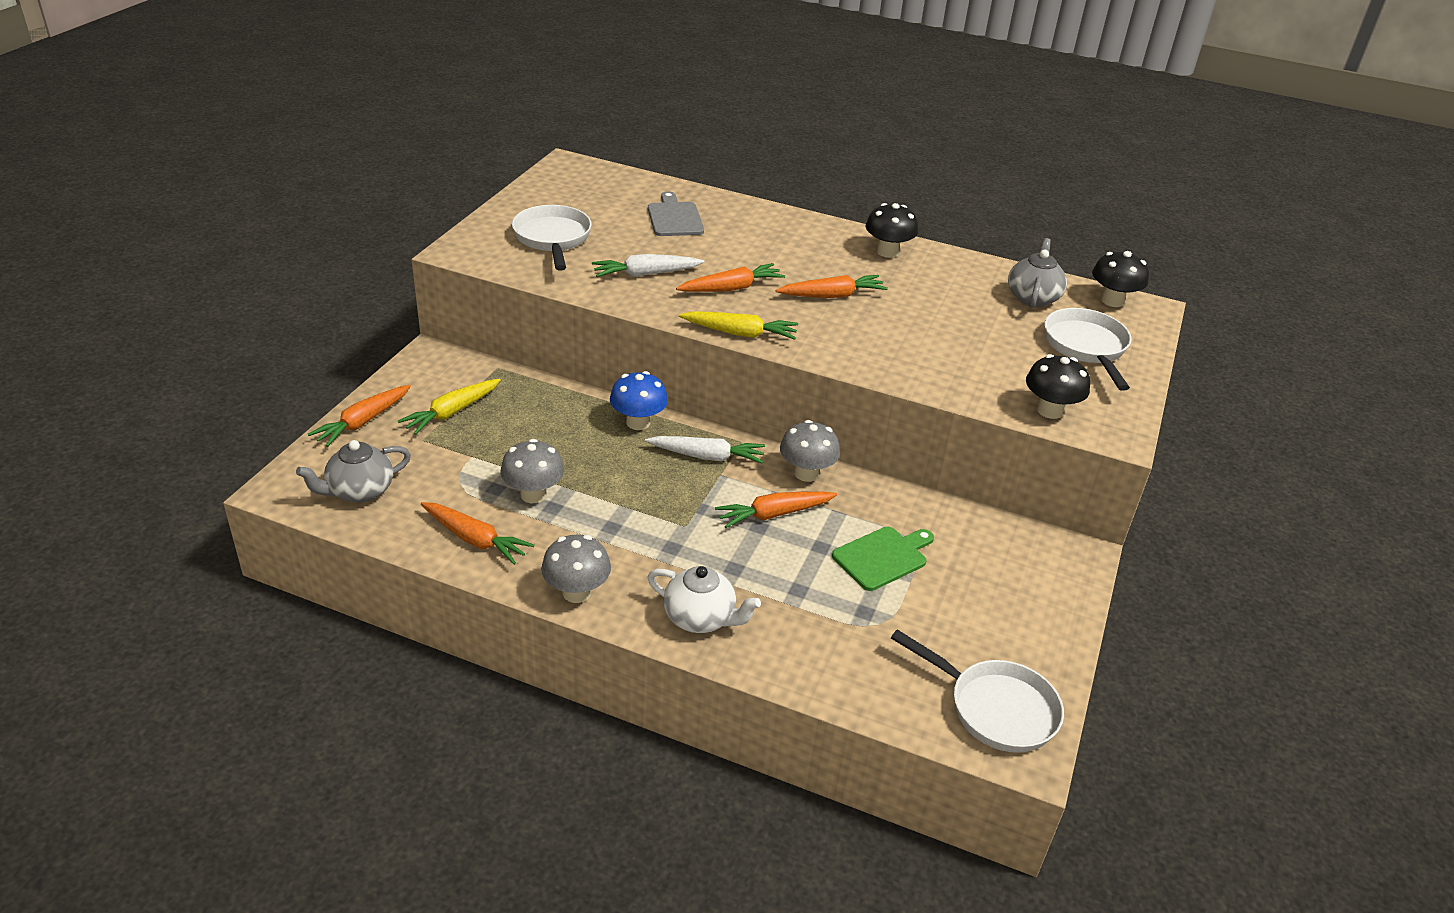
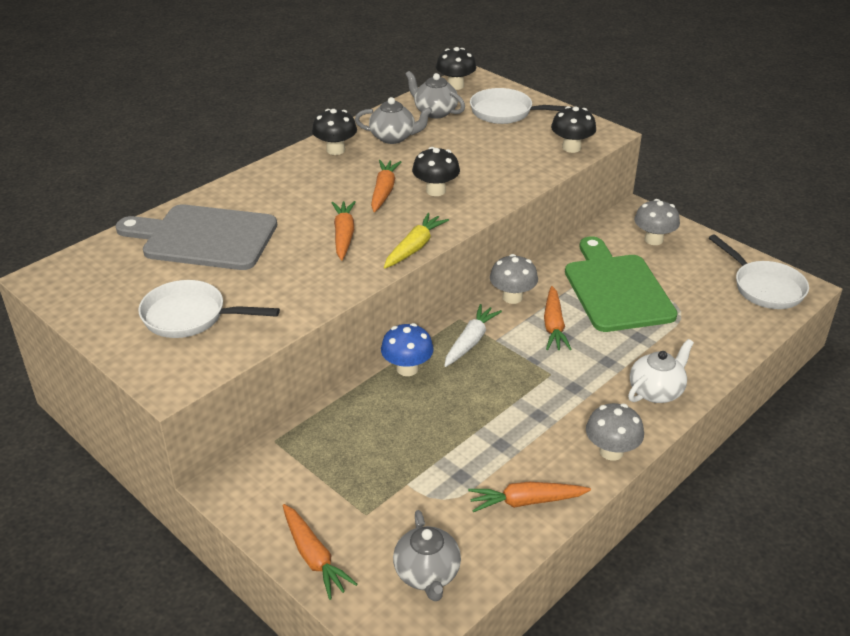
camera: 65 degrees left, 0 degrees up
yellow carrot [398,378,501,435] -> none
orange carrot [421,502,534,565] -> orange carrot turned 150 degrees counterclockwise [468,482,591,512]
grey mushroom [501,439,564,503] -> grey mushroom moved to [634,199,680,245]
white carrot [592,254,704,277] -> none
grey cutting board [648,191,704,236] -> grey cutting board [116,204,277,270], size x1.84
green cutting board [832,527,934,591] -> green cutting board [565,236,677,332], size x1.84
white pan [891,629,1064,753] -> white pan turned 90 degrees clockwise [709,234,809,309]
none -> grey teapot [355,97,432,144]
none -> black mushroom [412,147,460,196]

